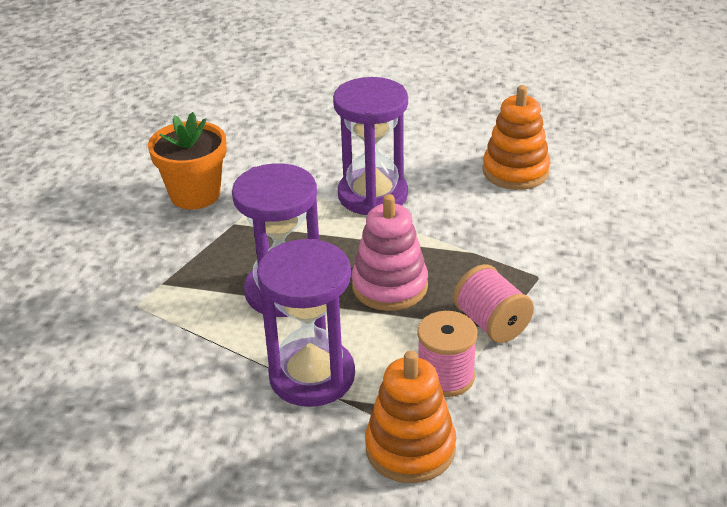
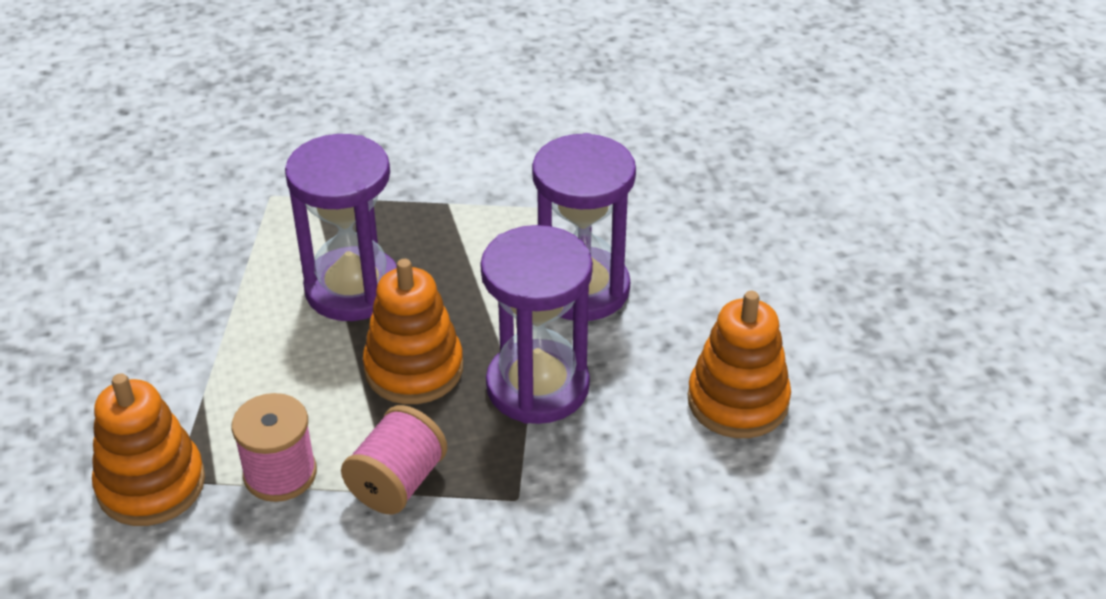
camera: 60 degrees right, 5 degrees up
orange flower pot [148,112,227,209] -> none
purple hourglass [257,239,355,407] -> purple hourglass moved to [480,225,593,424]
pink stacking toy [352,194,428,311] -> orange stacking toy [363,259,463,404]

